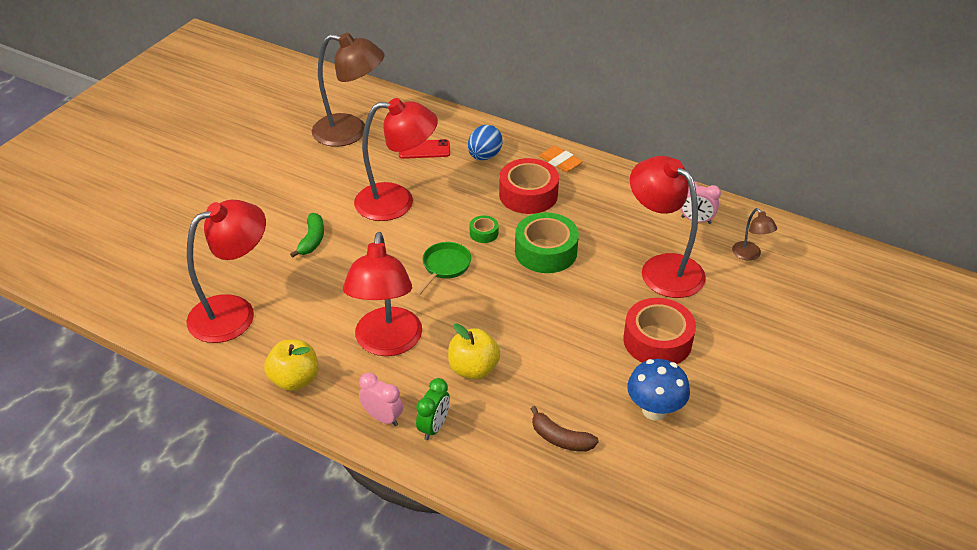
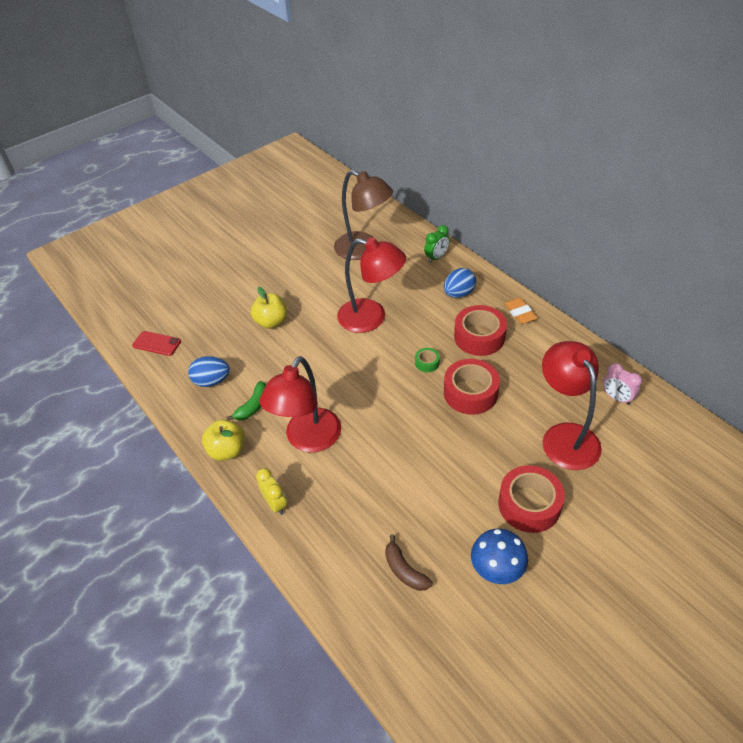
camera: 25 degrees right, 5 degrees up
red lamp [186,200,266,343] -> blue egg [188,356,230,387]
green banana [290,213,324,258] -> green banana moved to [226,381,266,421]
pink clock [359,373,403,426] -> yellow clock [256,468,287,515]
red phone [399,139,450,159] -> red phone moved to [132,331,181,356]
green pan [414,242,471,296] -> none
green clock [416,378,450,440] -> green clock moved to [424,225,450,263]
yellow apple [448,324,500,380] -> yellow apple moved to [251,287,287,329]
green tape [515,212,579,273] -> red tape [444,359,500,415]
brown lamp [732,208,777,260] -> none

